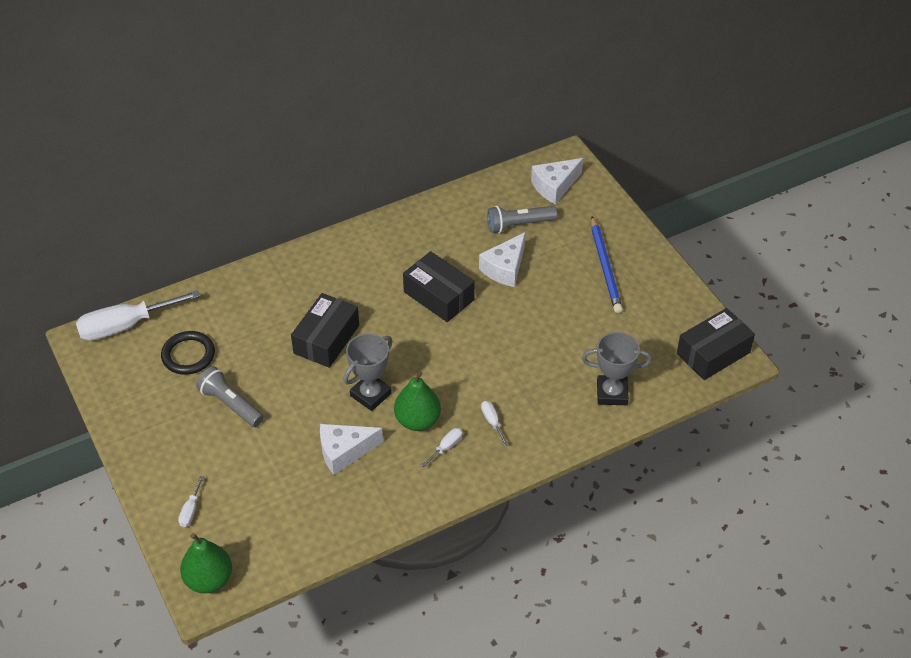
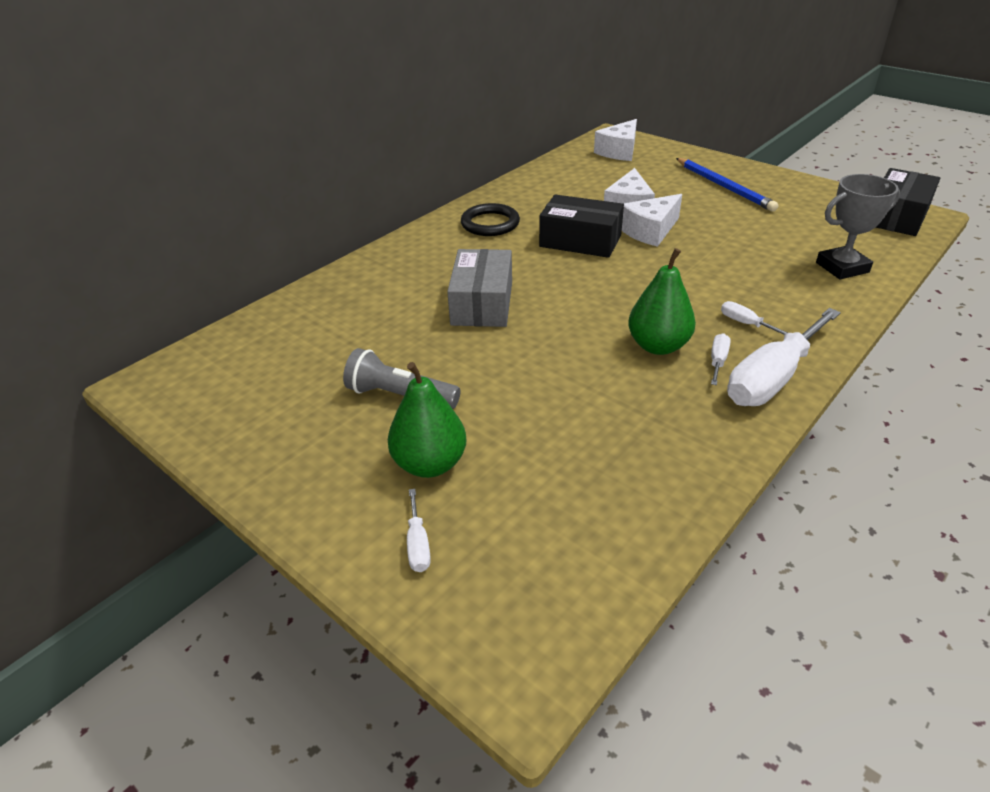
camera: 20 degrees left, 10 degrees down
white screwdriver [76,290,200,341] -> white screwdriver moved to [727,308,841,406]
black ring [161,331,215,375] -> black ring moved to [461,203,520,236]
green pear [180,533,232,593] -> green pear moved to [388,362,466,478]
black box [291,293,359,368] -> grey box [447,249,512,327]
white cheese [320,424,383,475] -> white cheese moved to [622,194,682,247]
grey trophy [343,333,393,411] -> none
grey flashlight [487,206,557,233] -> none

